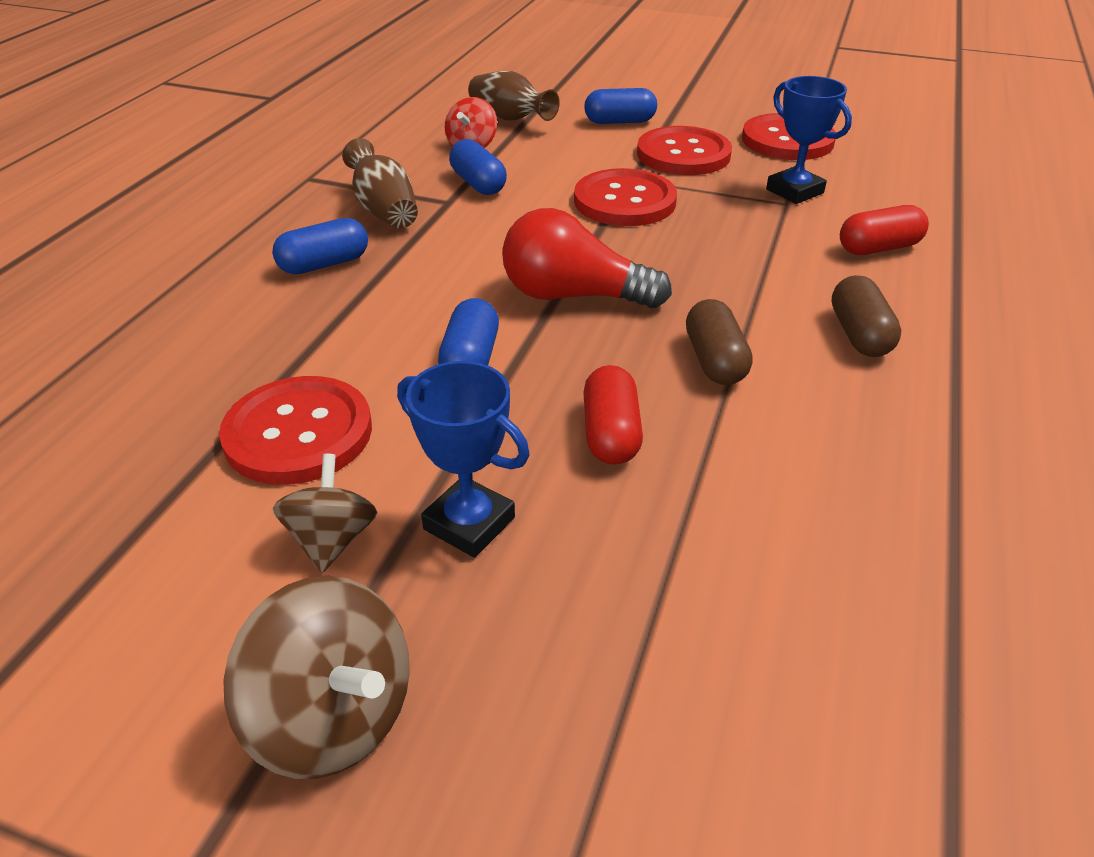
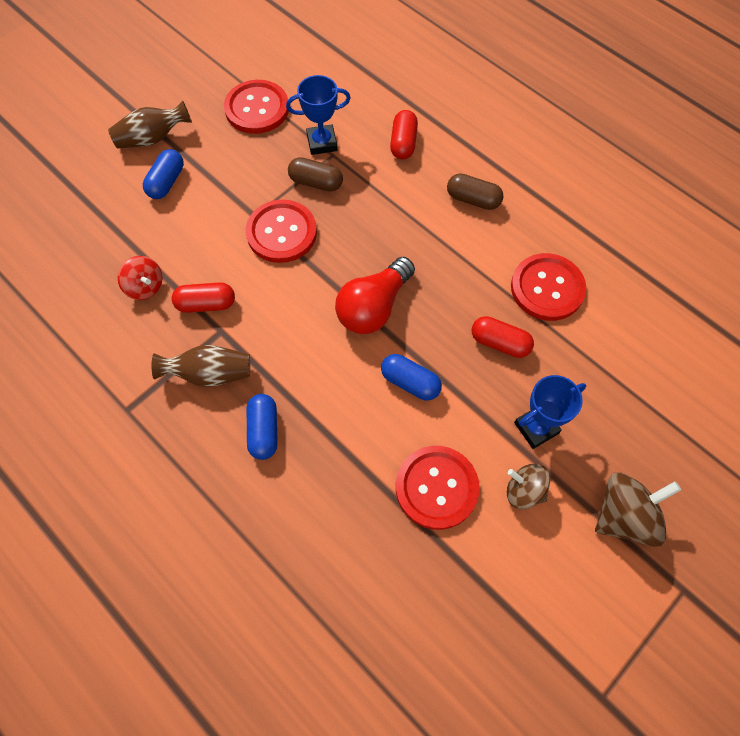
camera: 65 degrees left, 25 degrees up
blue capsule [449,139,507,195] -> red capsule [172,282,235,313]
brown vase [468,71,560,121] -> brown vase moved to [108,101,192,148]
red button [637,126,732,175] -> red button moved to [511,253,586,321]
brown capsule [686,299,753,385] -> brown capsule moved to [288,157,343,192]

